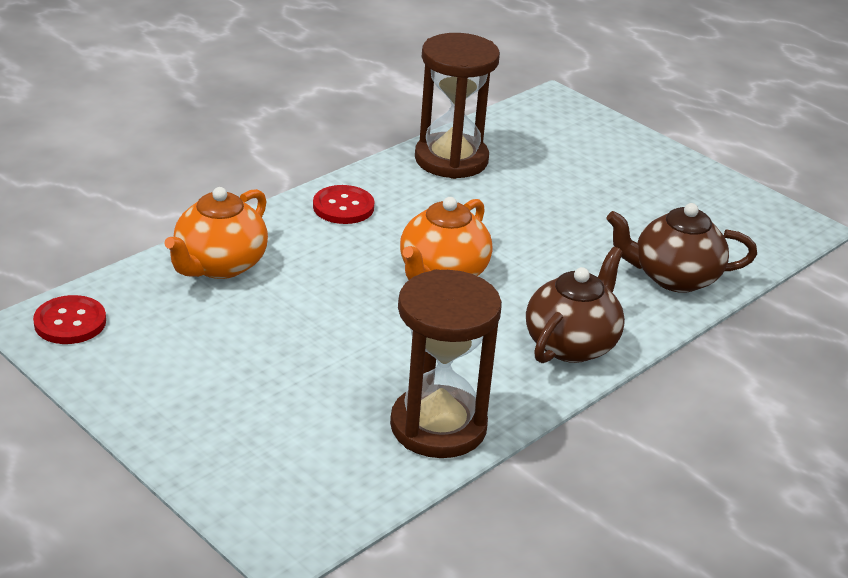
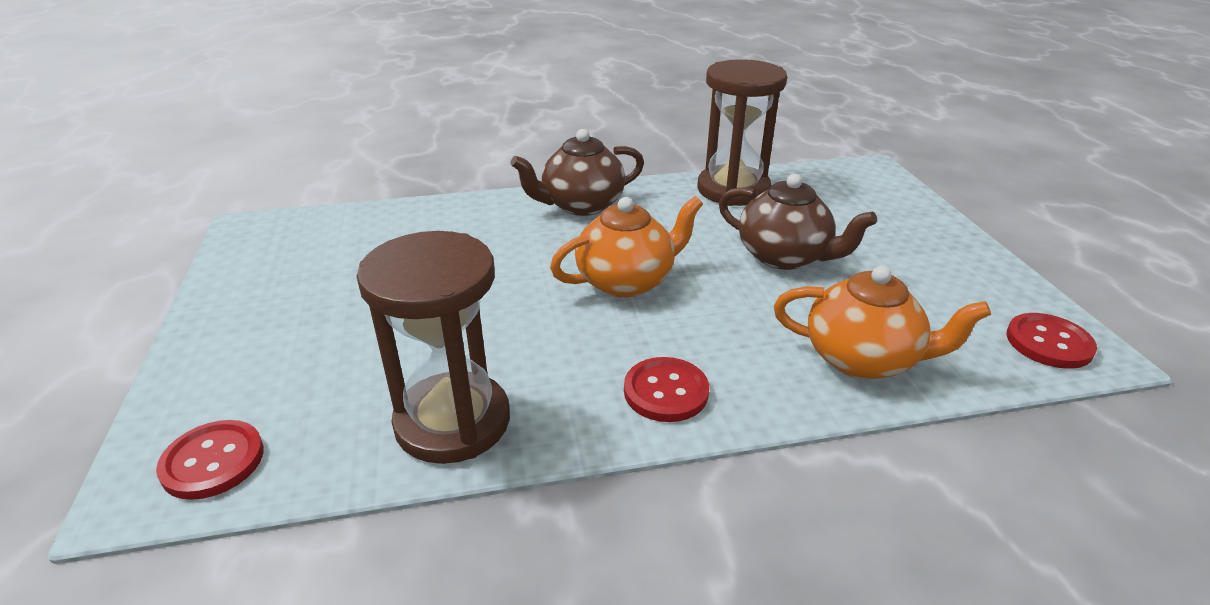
camera: 145 degrees left, 0 degrees up
orange teapot [164,187,268,279] -> orange teapot turned 45 degrees clockwise [774,266,991,379]
brown teapot [607,203,757,293] -> brown teapot moved to [719,174,877,270]
none -> red button [156,420,264,500]

